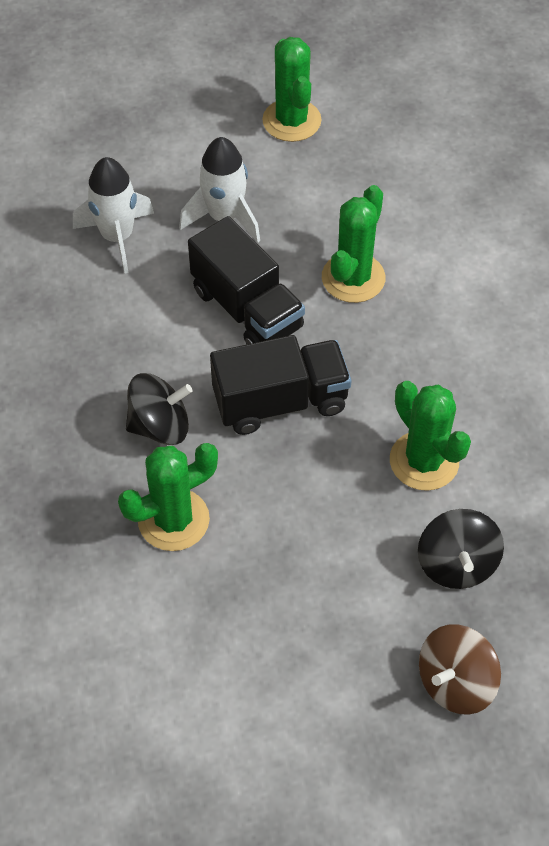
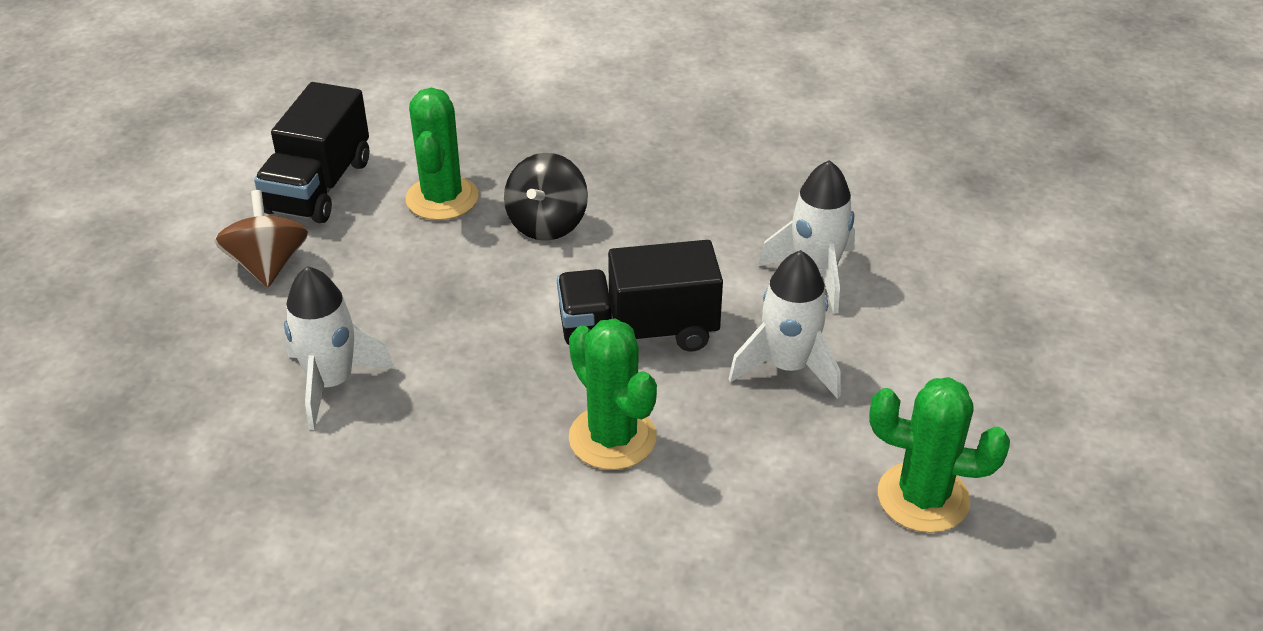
camera: 120 degrees right, 15 degrees down
black truck [210,335,351,435] -> black truck moved to [254,82,369,223]
green cactus [390,381,471,491] -> white rocket [284,266,395,430]
black spinning top [418,509,504,589] -> none
brown spinning top [419,624,501,715] -> brown spinning top moved to [214,190,308,288]

